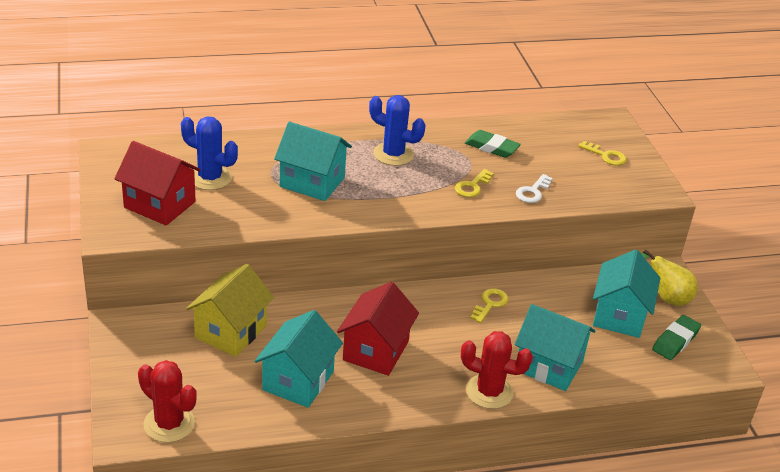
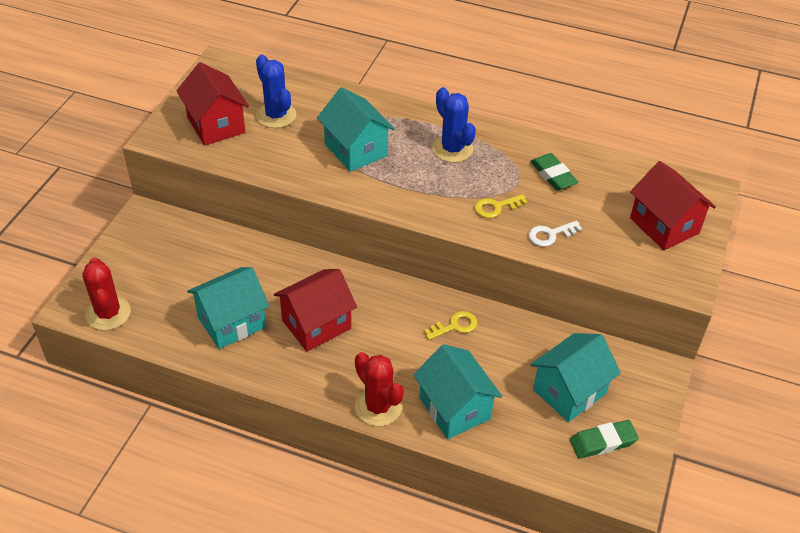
camera: 35 degrees right, 10 degrees up
yellow house [186,264,274,357] -> none
yellow key [578,141,627,166] -> red house [630,161,716,250]
yellow pear [641,249,697,306] -> none

